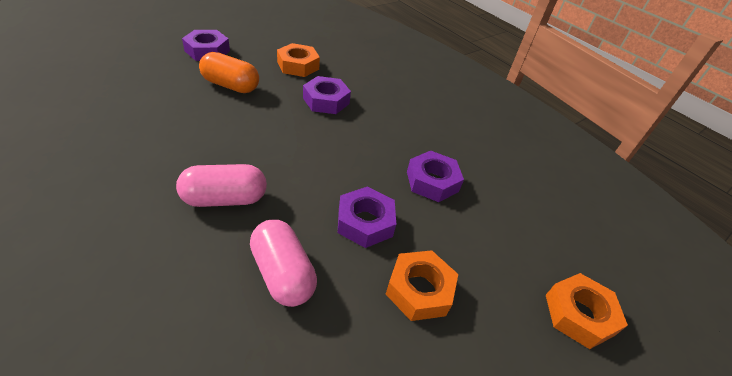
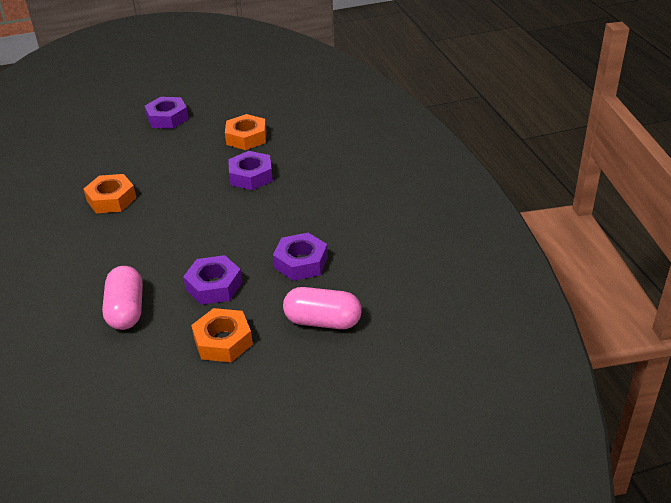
camera: 30 degrees right, 5 degrees down
pink capsule [176,164,267,207] -> pink capsule moved to [283,287,362,329]
orange capsule [199,52,259,93] -> none
orange nut [546,273,628,349] -> orange nut moved to [84,174,136,213]

